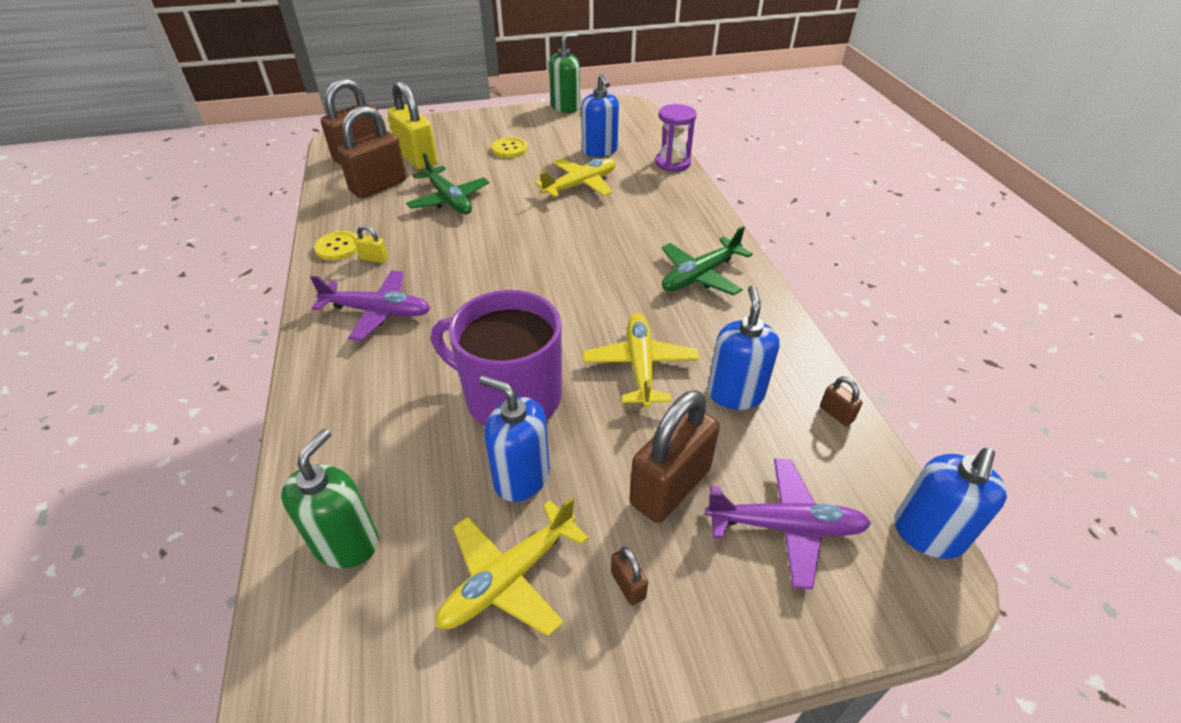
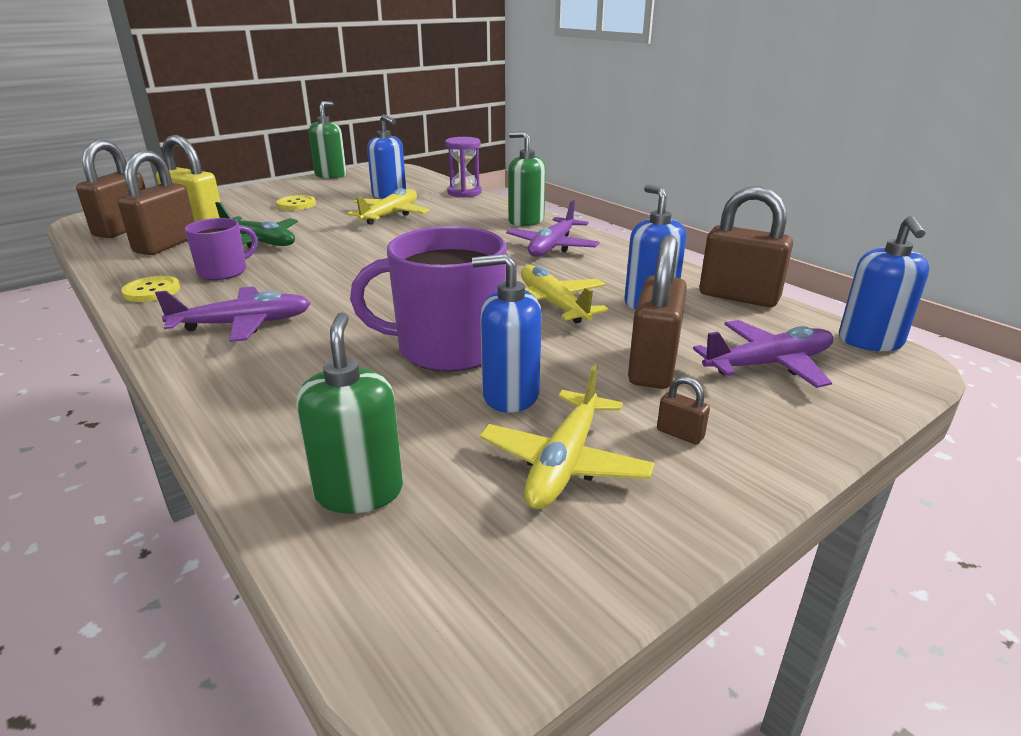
camera: 25 degrees left, 15 degrees down
yellow padlock [355,225,388,263] -> none
green plane [661,226,753,296] -> purple plane [506,200,600,257]
brown padlock [820,376,863,426] -> brown padlock [699,186,793,307], size x2.40
none -> purple mug [185,218,258,280]
none -> green soap dispenser [508,131,546,226]

